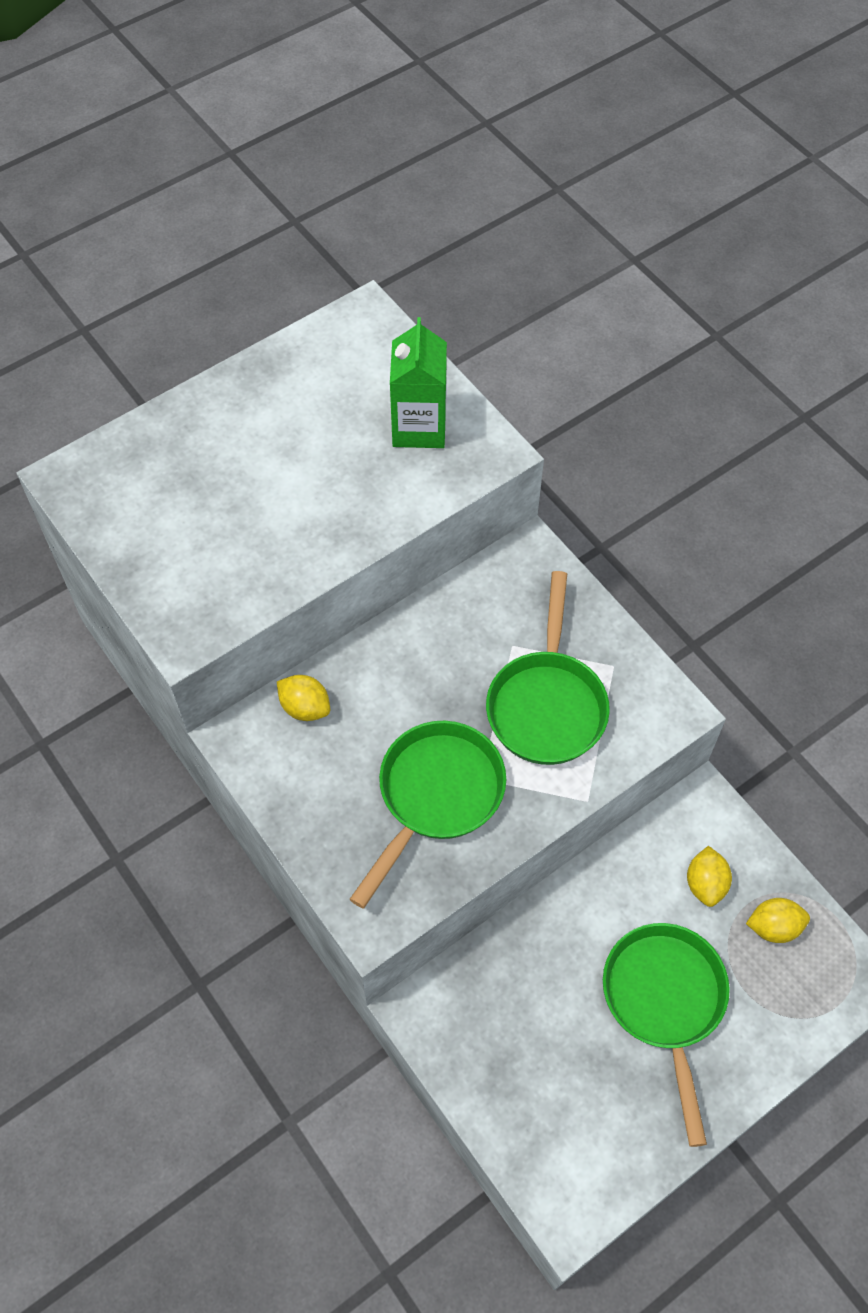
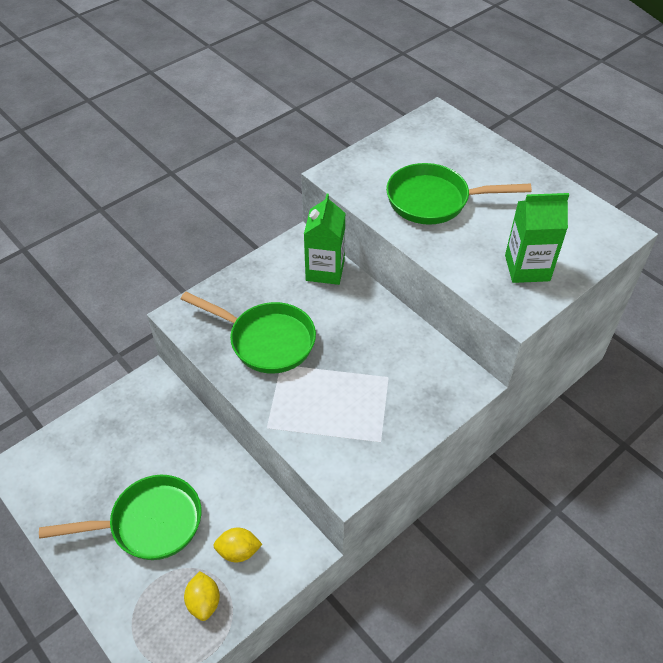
camera: 85 degrees right, 10 degrees down
yellow lemon [277,675,330,721] -> green carton [304,194,345,285]
green pan [486,571,610,765] -> green pan moved to [386,163,532,225]

